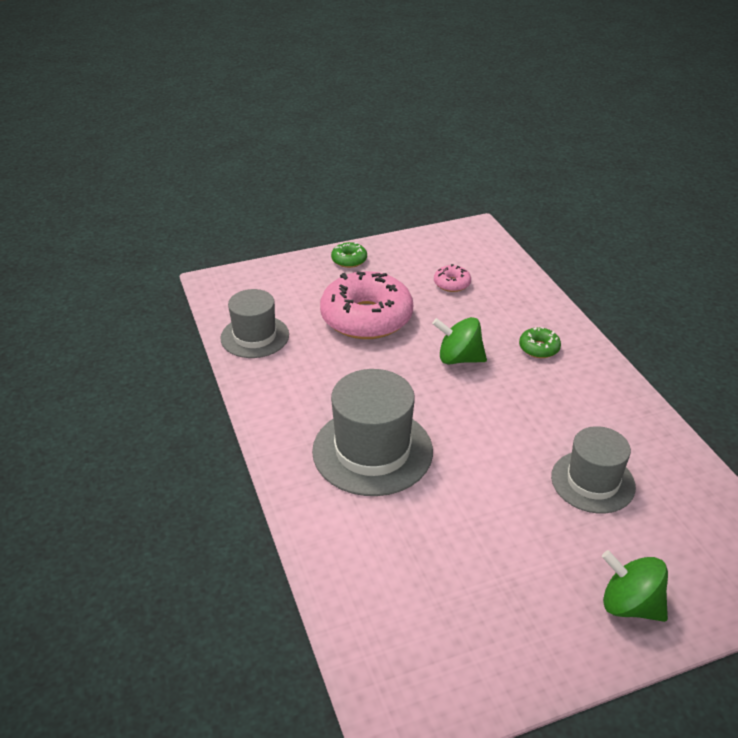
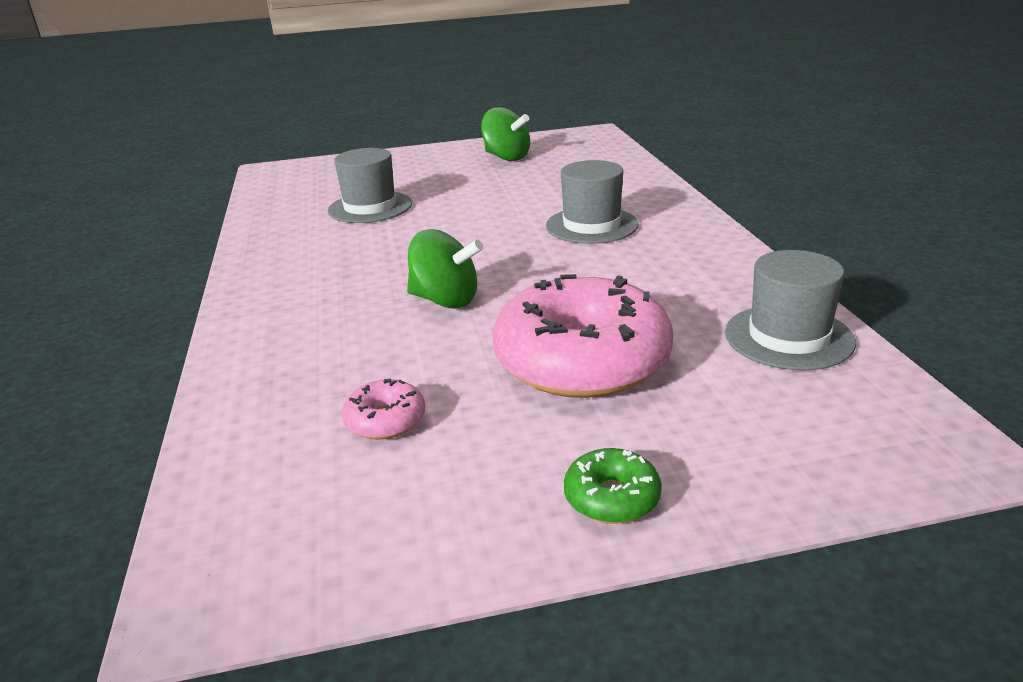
camera: 170 degrees left, 10 degrees down
grey hat [312,369,433,496] -> grey hat [546,160,639,244], size x0.66
green donut [519,327,561,358] -> none
green spinning top [602,550,668,622] -> green spinning top moved to [481,107,530,161]

